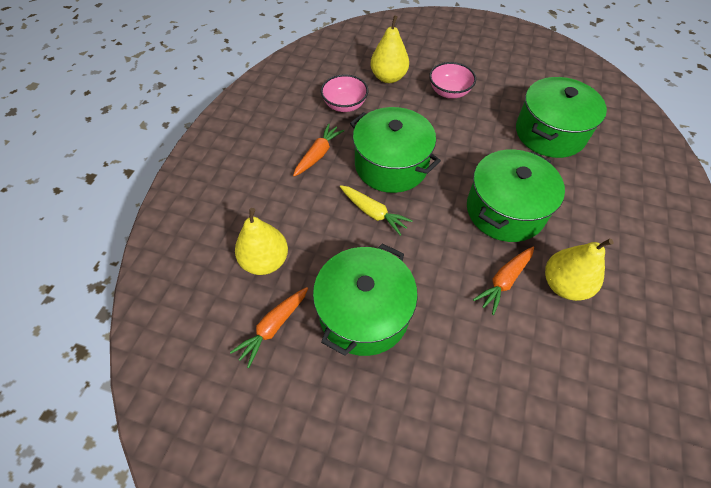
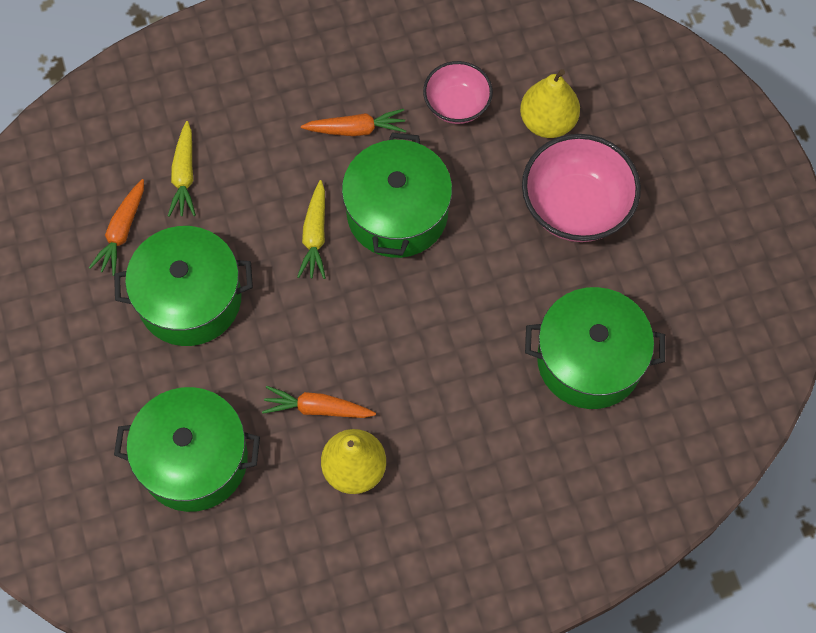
camera: 55 degrees right, 10 degrees up
orange carrot [230,287,308,368] -> orange carrot turned 75 degrees counterclockwise [89,179,144,276]
yellow pear [235,208,288,275] -> yellow carrot [168,121,196,217]
pink bowl [429,62,476,99] -> pink bowl [522,134,641,242], size x1.64
green pot [467,150,565,242] -> green pot moved to [114,387,260,512]

